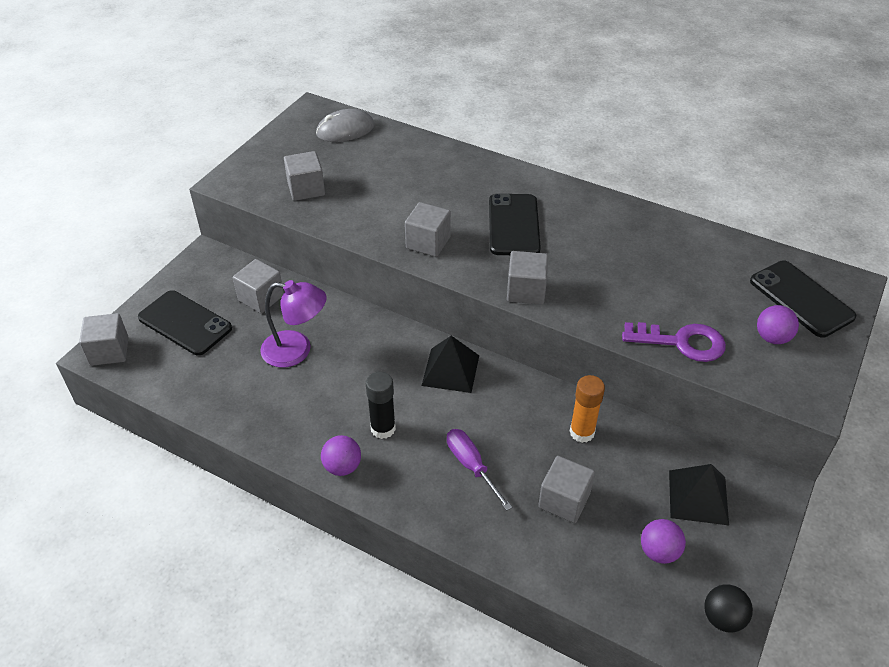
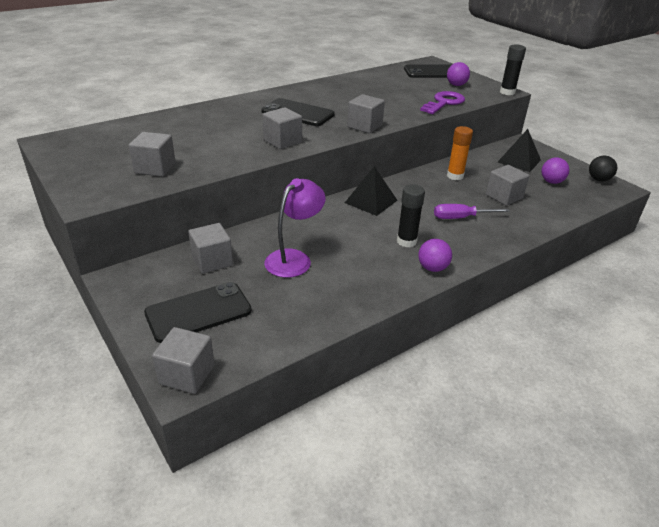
camera: 65 degrees left, 10 degrees down
grey mouse [316,109,375,142] -> none
none -> black glue stick [500,44,526,95]

